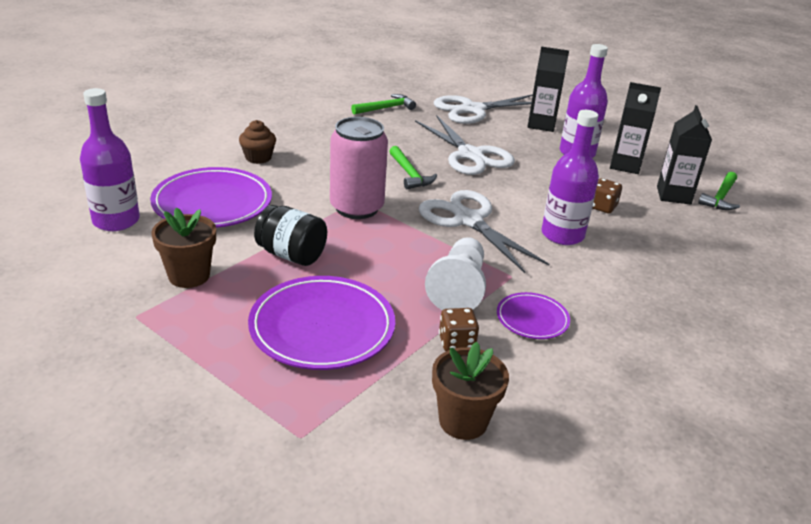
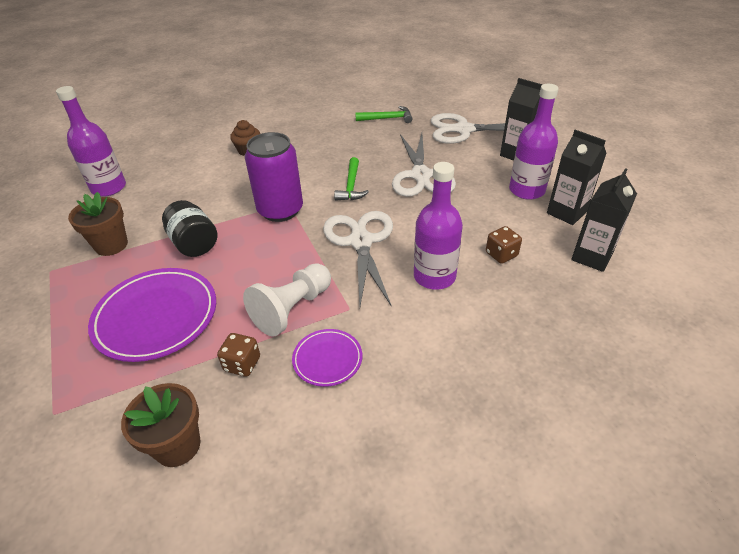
camera: 30 degrees right, 10 degrees up
purple plate [150,167,272,228] -> none
pink can [330,117,388,219] -> purple can [245,132,303,222]
green hammer [698,172,740,210] -> none

